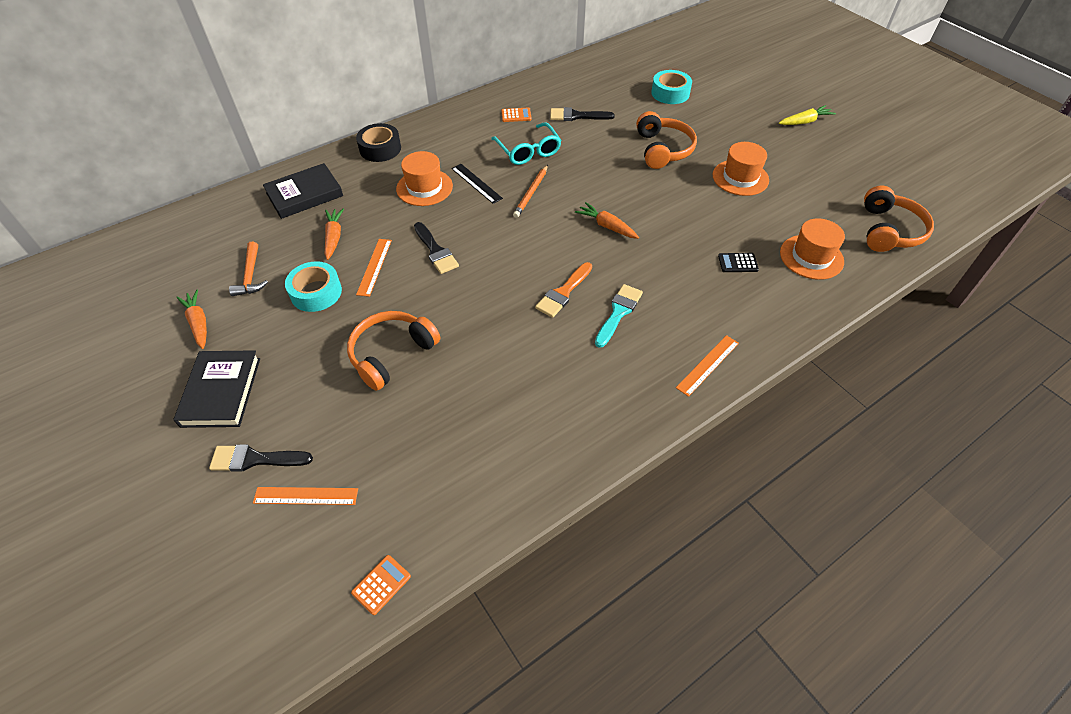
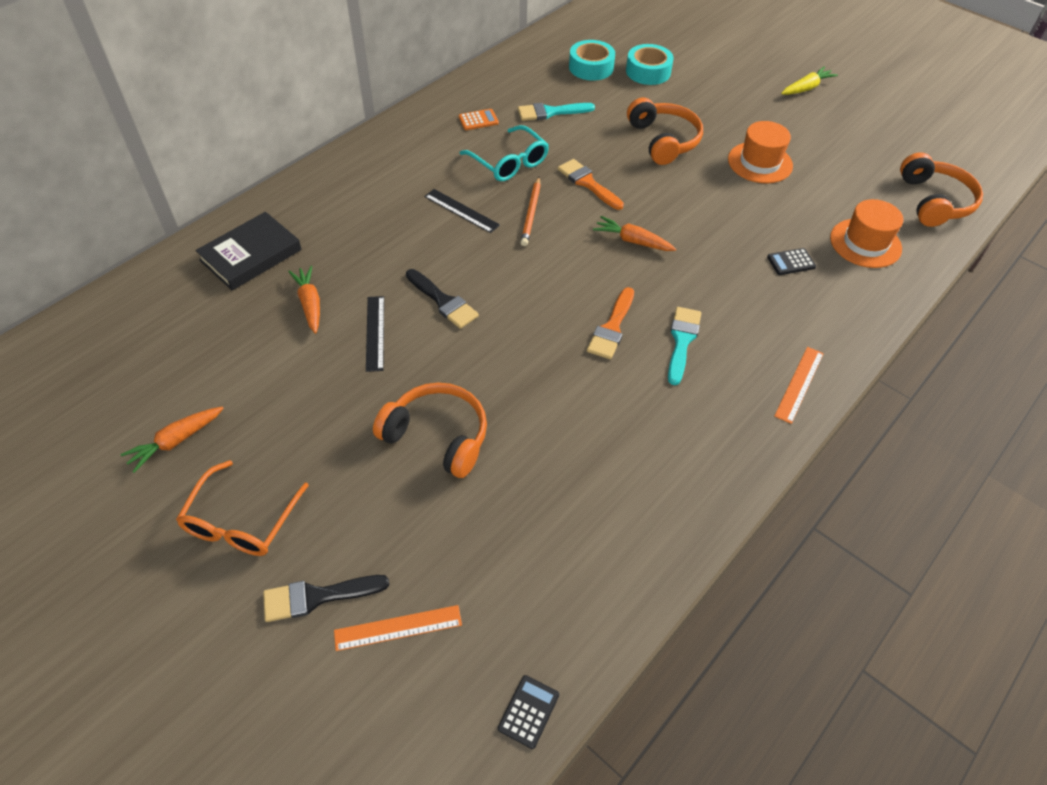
camera: 15 degrees left, 0 degrees up
black book [173,350,260,428] -> orange glasses [176,460,309,556]
orange carrot [176,289,207,349] -> orange carrot turned 90 degrees counterclockwise [120,406,224,473]
orange hammer [229,242,268,296] -> none
turquoise tape [285,261,342,312] -> turquoise tape moved to [569,40,615,81]
orange headphones [347,311,440,391] -> orange headphones turned 90 degrees clockwise [373,383,487,478]
orange calculator [351,555,411,615] -> black calculator [498,675,559,749]
black tape [356,123,401,162] -> none
orange ruler [356,239,392,297] -> black ruler [366,296,384,372]
orange hat [396,151,453,206] -> none
black brush [550,107,615,121] -> turquoise brush [518,103,595,121]
none -> orange brush [558,159,624,210]

